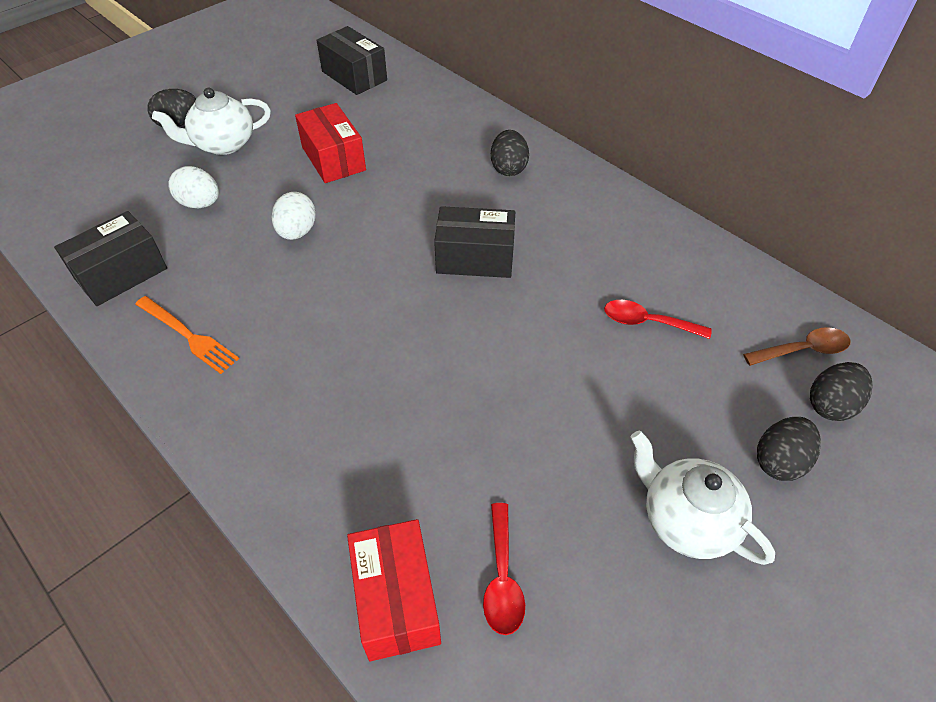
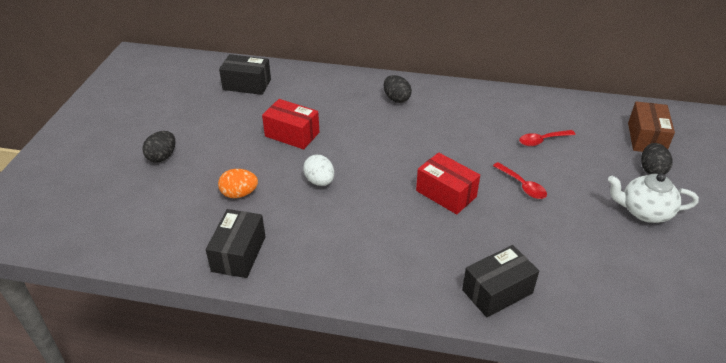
camera: 35 degrees left, 10 degrees down
orange fork [135,296,239,374] -> none
white teapot [152,88,271,155] -> none
white egg [168,166,219,208] -> orange egg [218,169,258,198]
red box [347,519,441,661] -> red box moved to [416,152,480,214]
black box [434,206,515,278] -> black box moved to [462,245,539,318]
red spoon [483,503,525,635] -> red spoon moved to [493,162,547,199]
brown spoon [743,327,851,366] -> none
black egg [810,362,873,421] -> brown box [628,102,675,152]

